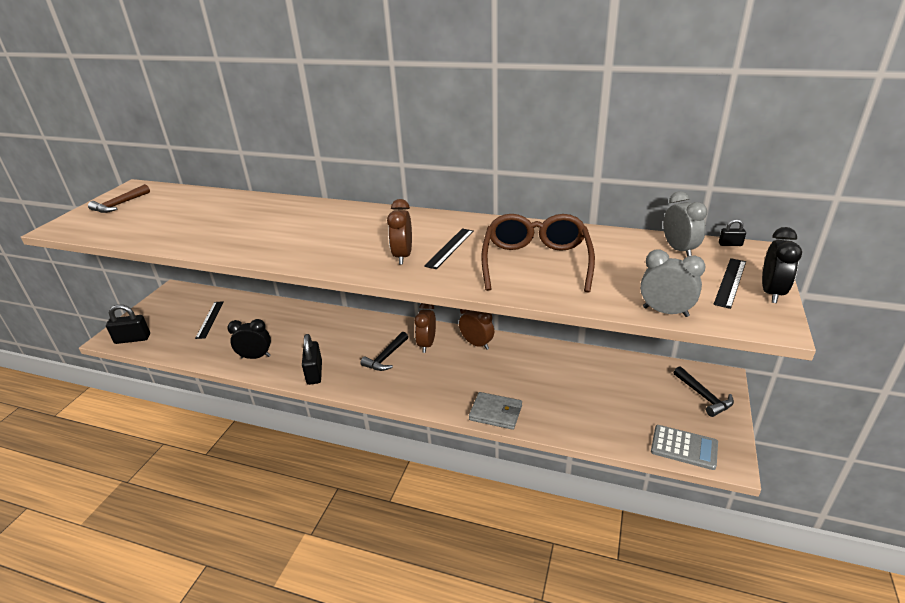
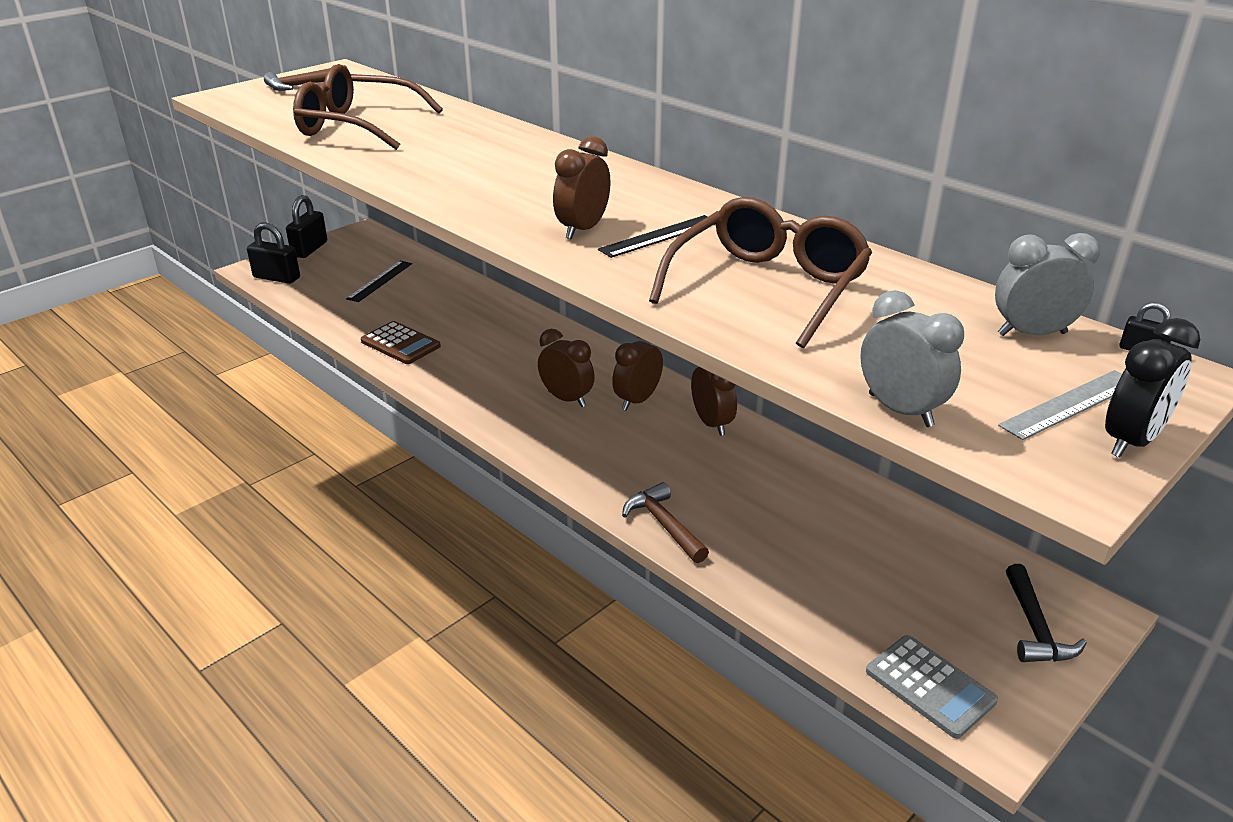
camera: 25 degrees right, 0 degrees up
black clock [227,319,271,359] -> brown calculator [361,321,441,364]
black padlock [302,334,322,385] -> black padlock moved to [286,195,327,258]
black hammer [360,332,408,371] -> brown clock [538,329,595,407]
grey wallet [469,392,522,430] -> brown hammer [622,482,709,563]
grey clock [663,191,707,257] -> grey clock turned 105 degrees counterclockwise [995,233,1100,336]
black ruler [713,258,746,309] -> grey ruler [998,370,1122,440]
none -> brown glasses [293,64,443,150]

